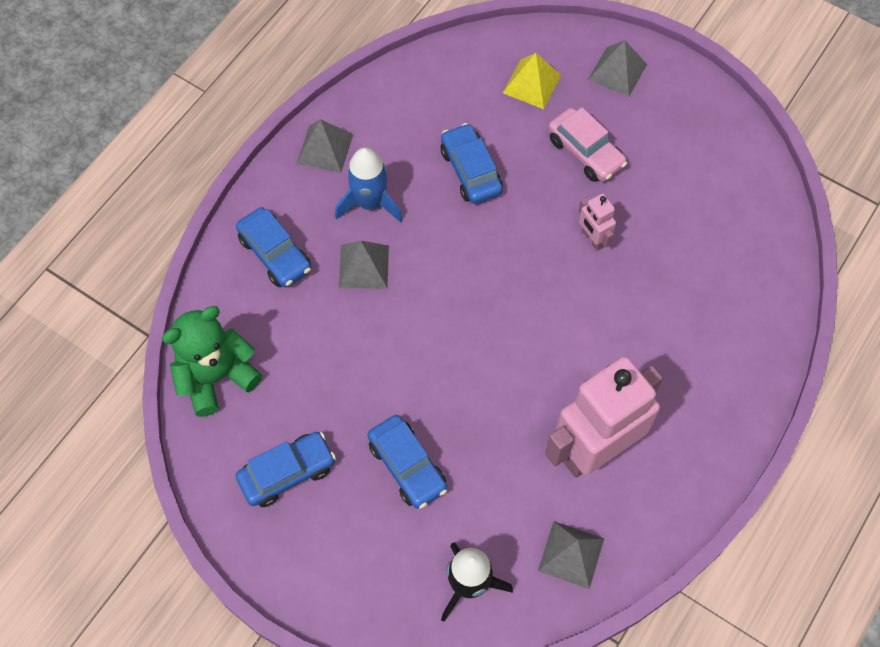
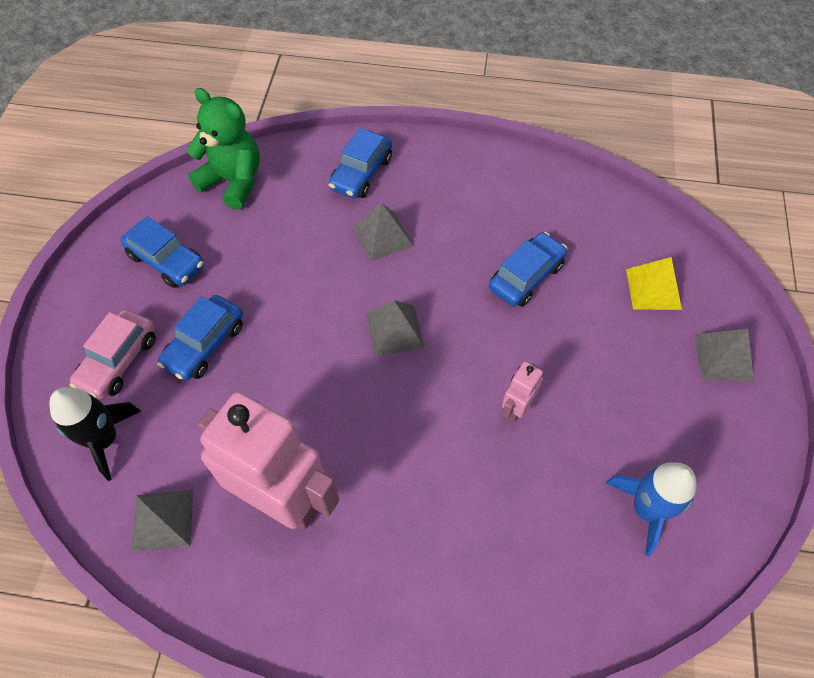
camera: 65 degrees right, 5 degrees down
grey pyramid [297,119,354,173] -> grey pyramid moved to [366,300,424,356]
blue rocket [335,147,403,223] -> blue rocket moved to [606,462,697,556]
pink car [548,107,627,182] -> pink car moved to [70,310,156,399]

